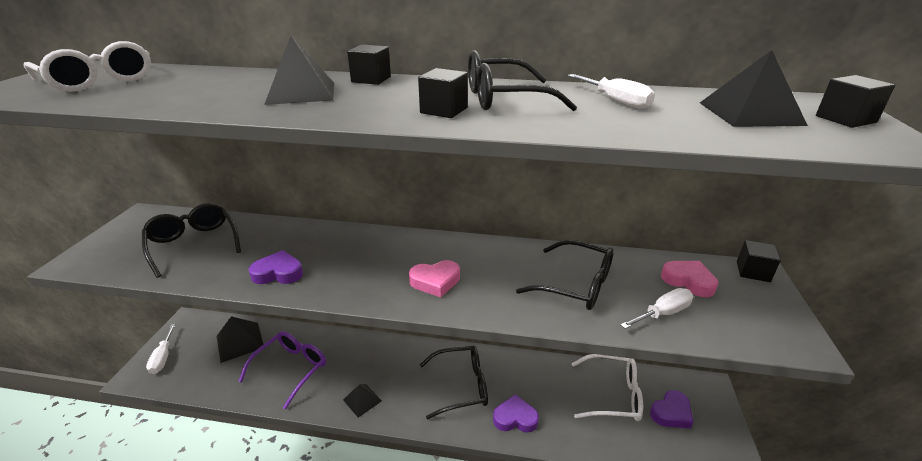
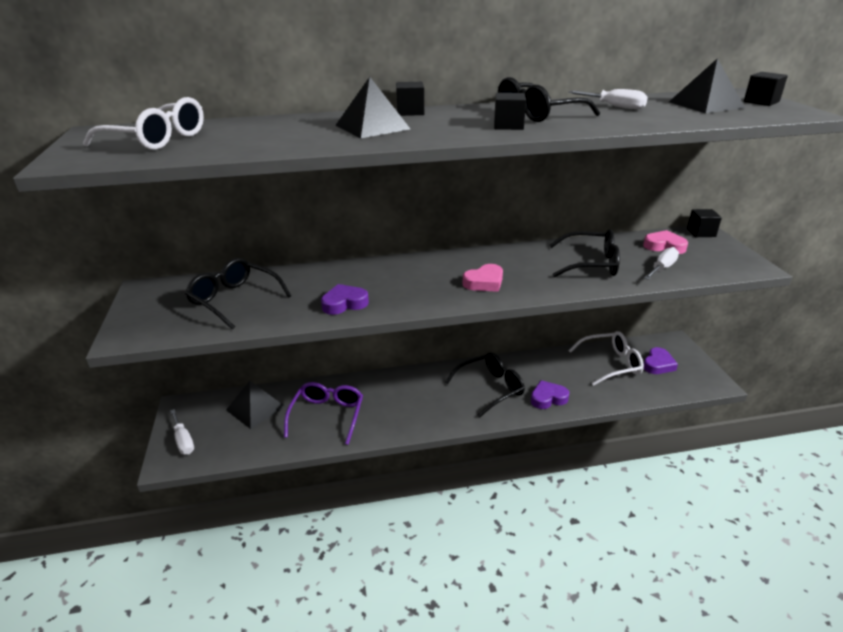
camera: 20 degrees left, 0 degrees up
black pyramid [343,384,382,418] -> none

